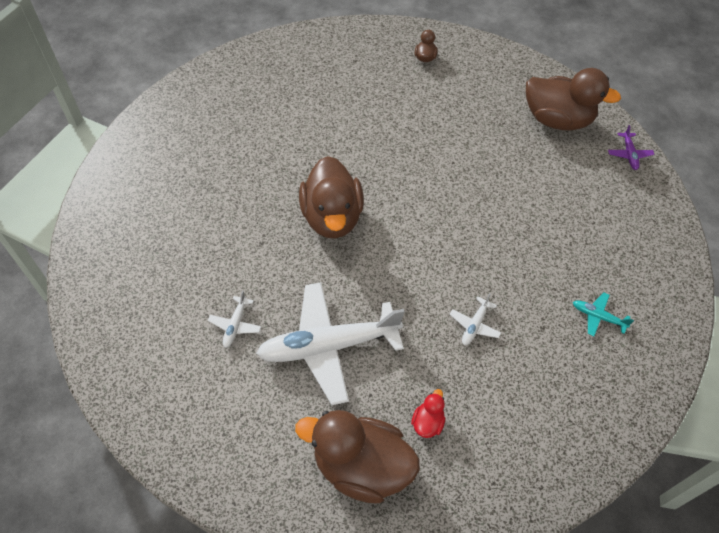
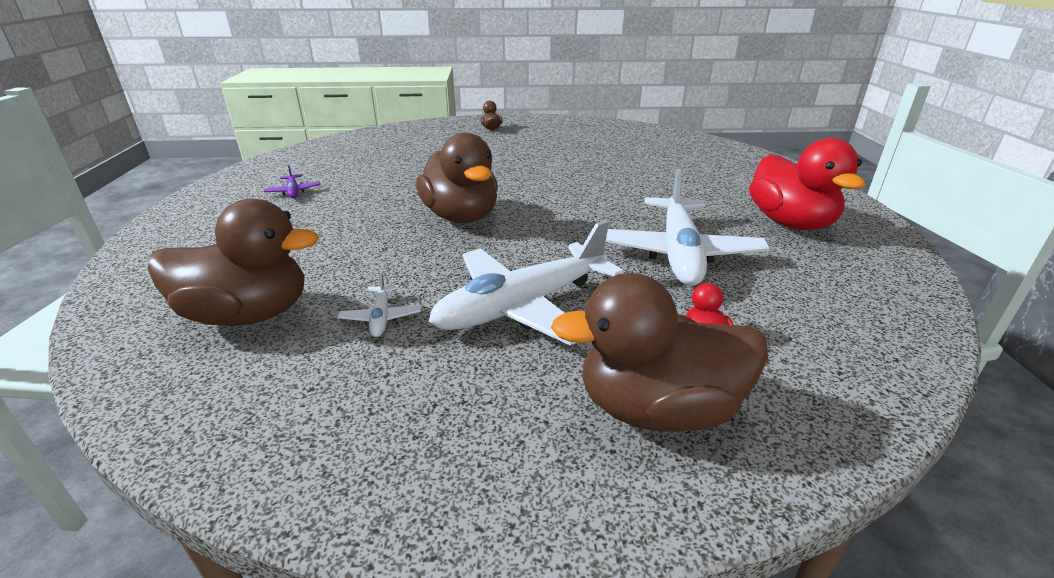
camera: 20 degrees left, 25 degrees down
white plane [449,293,501,345] -> white plane [606,169,770,286], size x2.43
brown duck [526,68,621,130] -> brown duck moved to [148,199,319,326]
turquoise plane [573,292,634,336] -> red duck [749,138,866,230]
purple plane [608,125,654,170] -> purple plane moved to [264,165,320,198]

